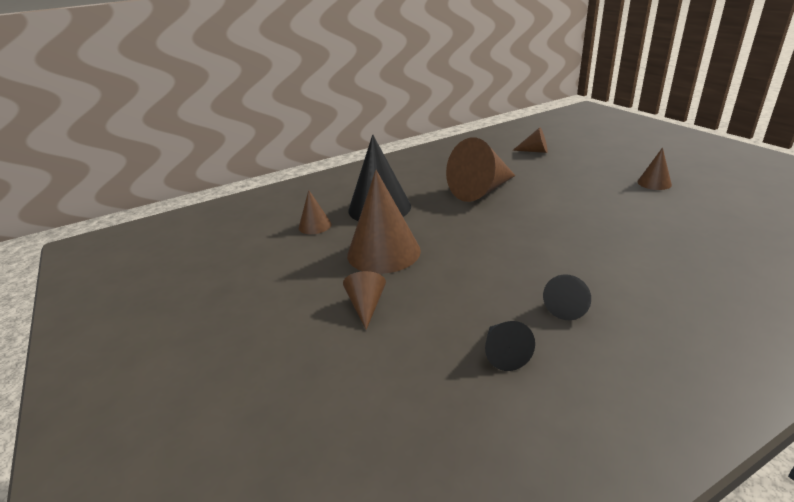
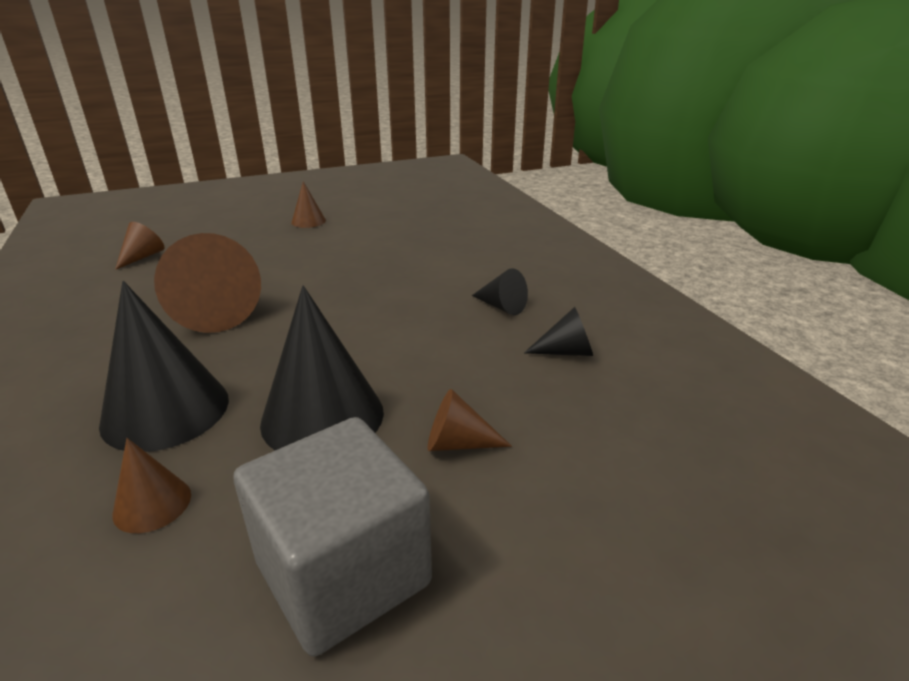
camera: 85 degrees left, 0 degrees up
brown cone [347,170,421,274] -> black cone [260,285,384,450]
none -> grey cube [233,417,432,657]

